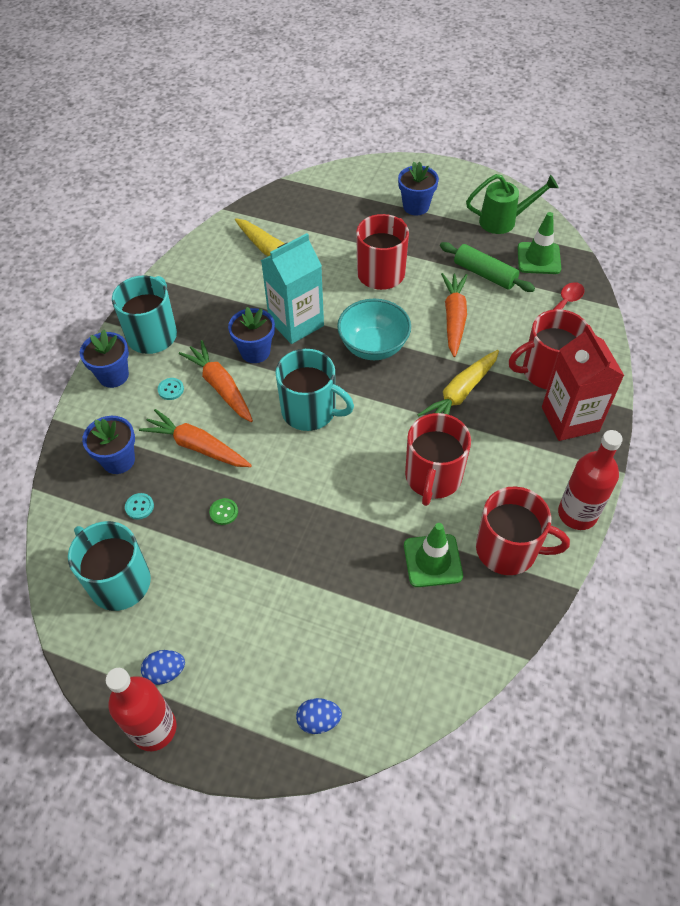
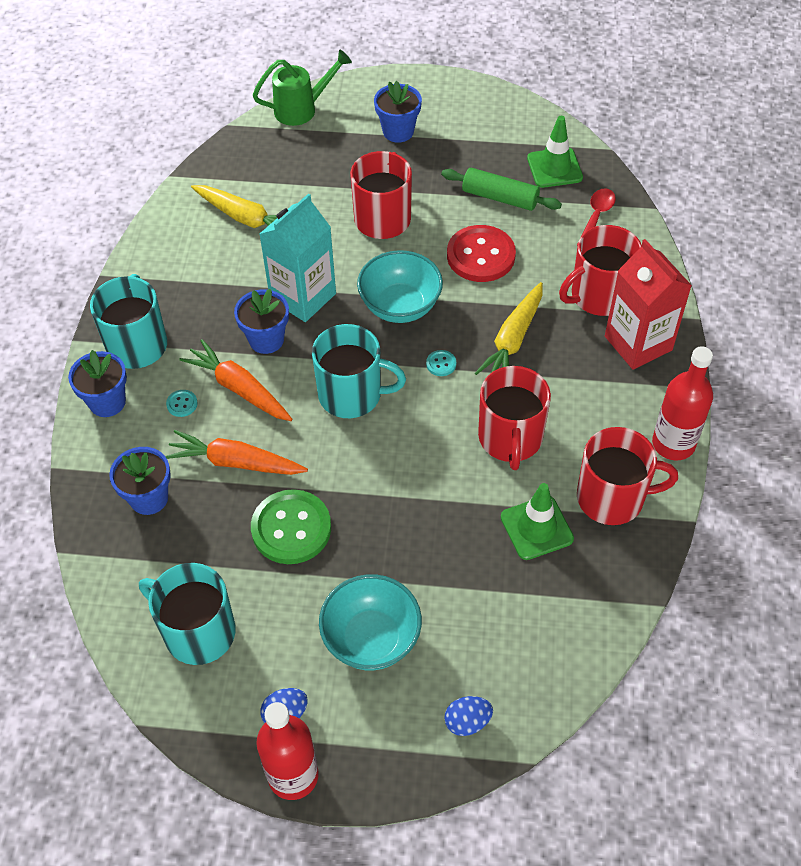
camera: 15 degrees left, 0 degrees up
turquoise button [125,493,154,520] -> turquoise button moved to [426,350,456,376]
green button [209,498,238,525] -> green button [251,489,331,564], size x2.43
orange carrot [441,273,468,357] -> red button [447,225,516,282]
green watering can [466,174,558,234] -> green watering can moved to [253,50,352,126]
none -> turquoise bowl [319,574,422,670]

